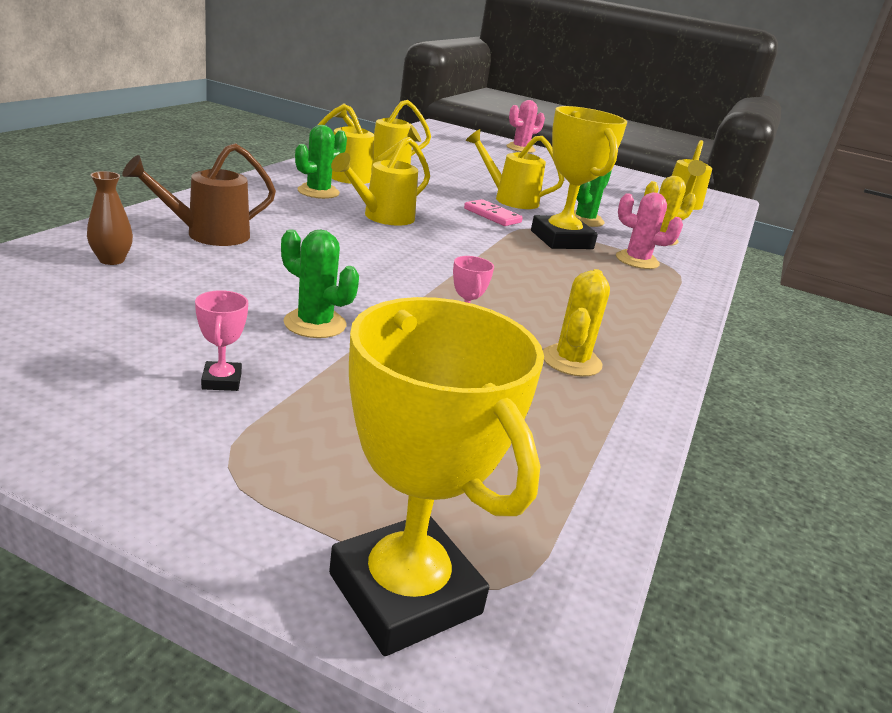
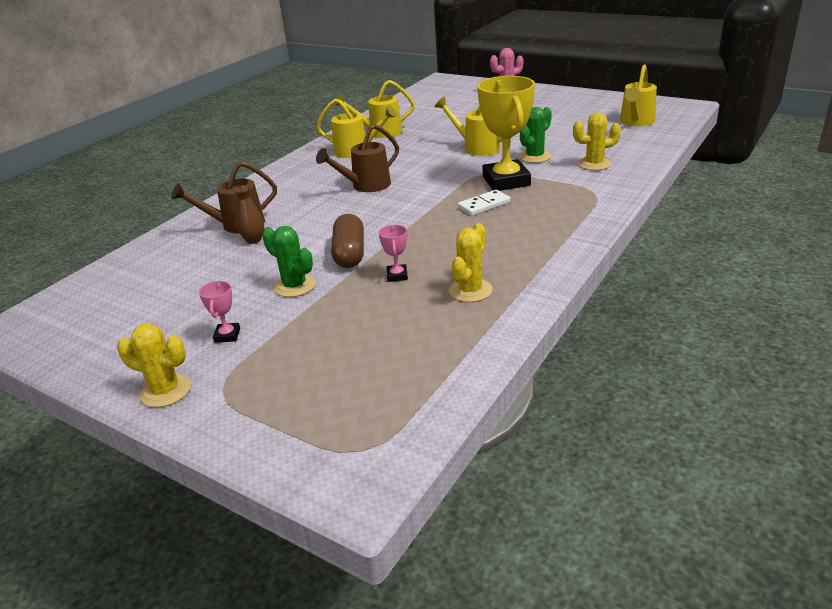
camera: 15 degrees right, 5 degrees up
brown vase [87,171,133,265] -> brown vase moved to [234,185,264,244]
green cactus [295,125,347,199] -> none
yellow trophy [329,297,544,656] -> none
yellow watering can [331,137,430,226] -> brown watering can [316,124,399,192]
pink domino [464,199,523,226] -> none
pink cactus [616,192,683,269] -> none
none -> yellow cactus [117,323,191,408]
none -> brown capsule [331,214,364,268]
none -> white domino [457,190,510,216]

